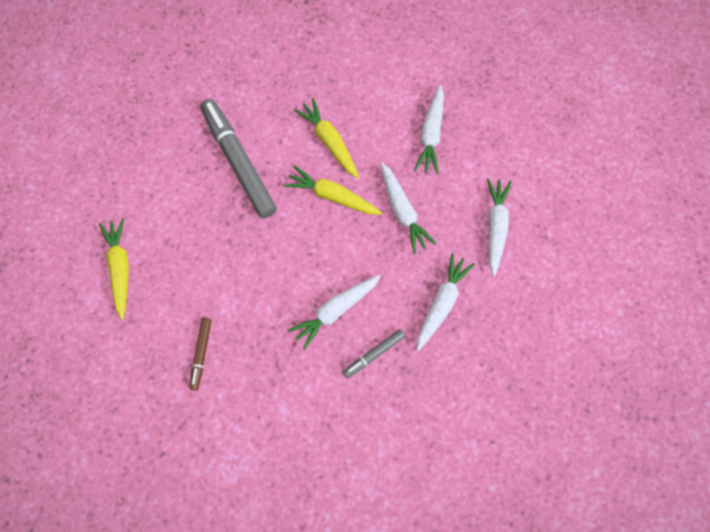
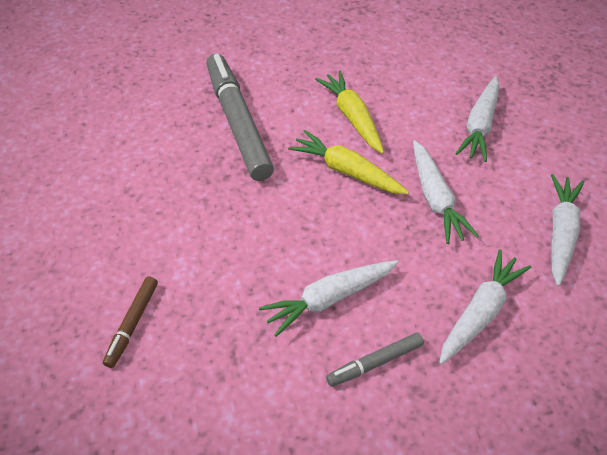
camera: 10 degrees right, 20 degrees down
yellow carrot [99,218,129,320] -> none

